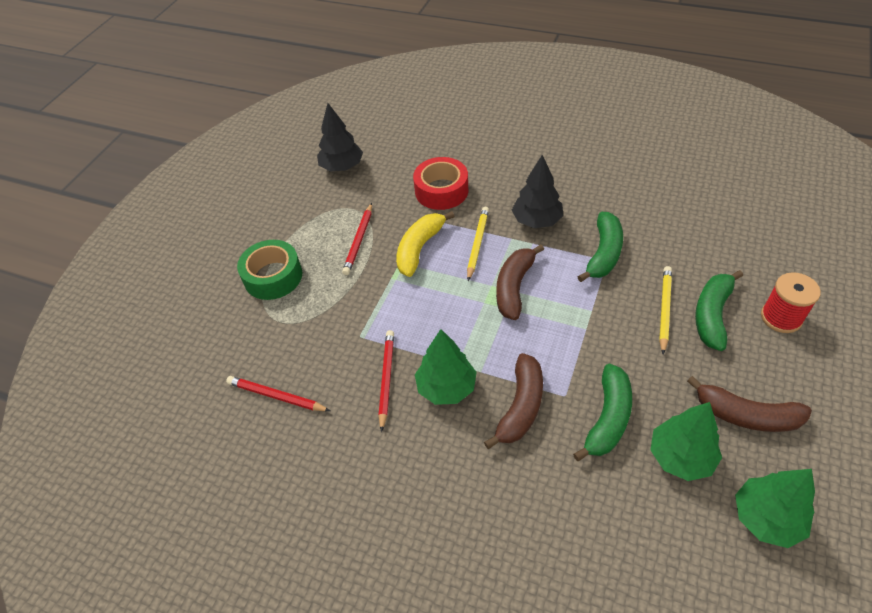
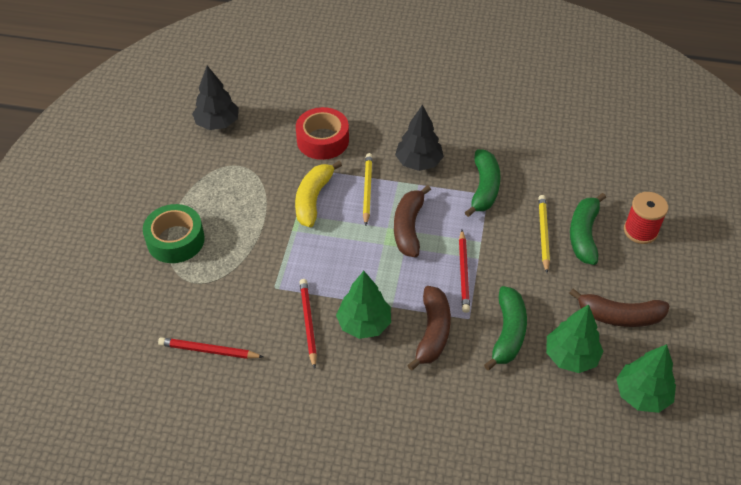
camera: 15 degrees left, 0 degrees up
red pencil [342,203,372,275] -> red pencil moved to [459,230,470,313]

